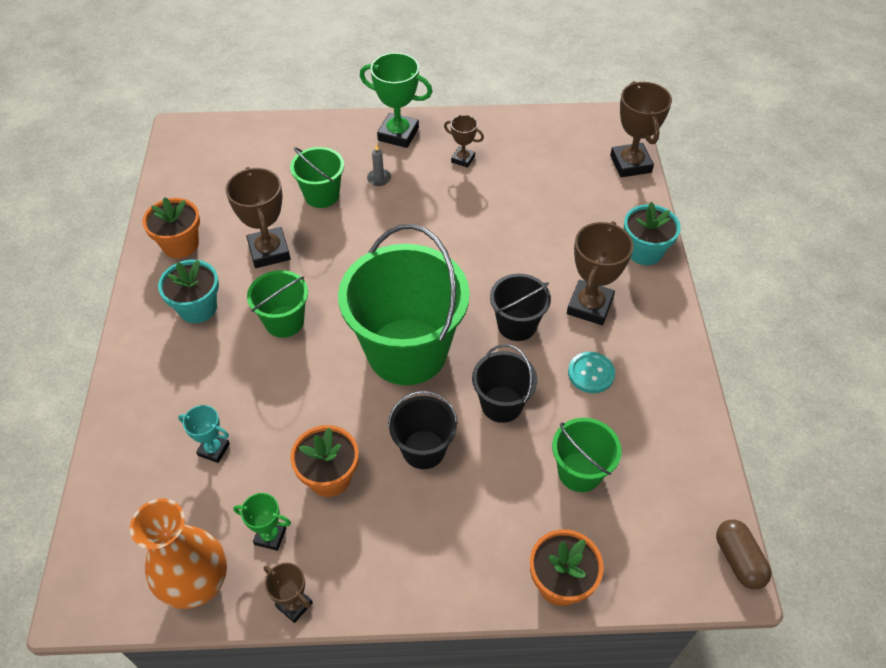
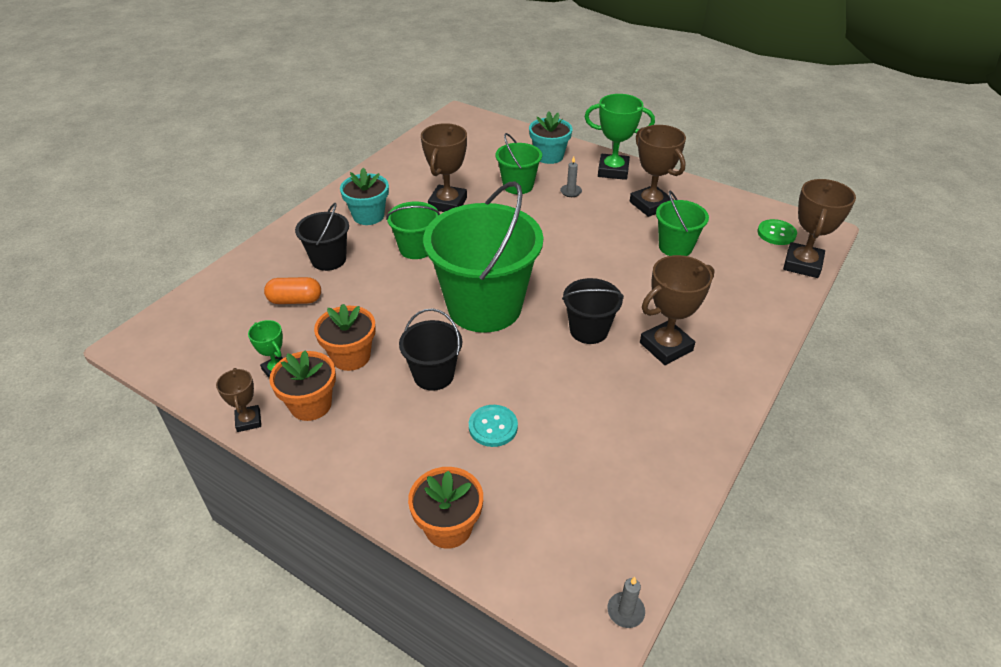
camera: 35 degrees right, 10 degrees down
orange vase [130,499,227,609] -> none
orange flower pot [142,197,200,258] -> orange flower pot moved to [269,351,336,421]
turquoise trophy [178,405,230,463] -> orange capsule [264,277,321,304]
green trophy [360,53,432,148] -> green trophy turned 45 degrees counterclockwise [585,94,655,180]
brown trophy [444,115,484,168] -> brown trophy [630,125,686,217], size x1.79
black bucket [472,344,537,423] -> black bucket moved to [295,203,349,271]
green bucket [552,418,622,492] -> green bucket moved to [656,191,709,256]
turquoise button [568,352,615,393] -> turquoise button moved to [469,405,518,447]
turquoise flower pot [624,202,681,265] -> turquoise flower pot moved to [529,111,572,164]
brown capsule [716,519,772,589] -> grey candle [607,577,645,628]
none -> green button [757,219,797,245]

